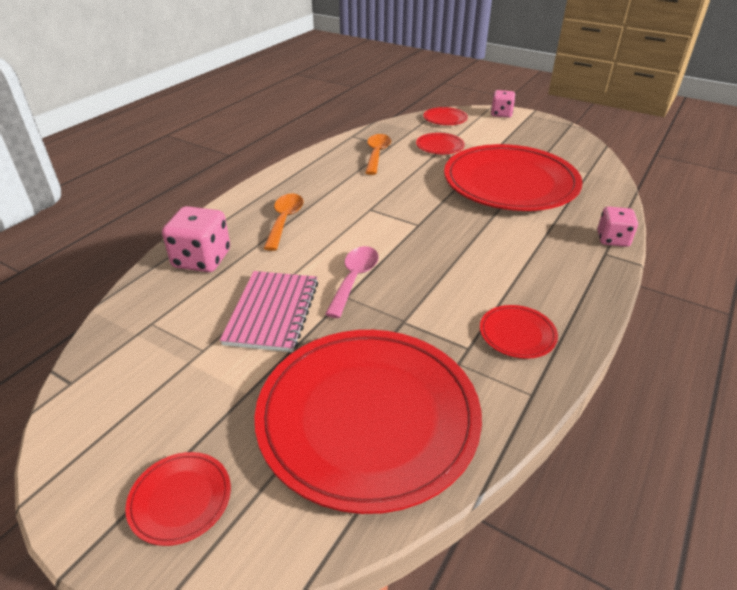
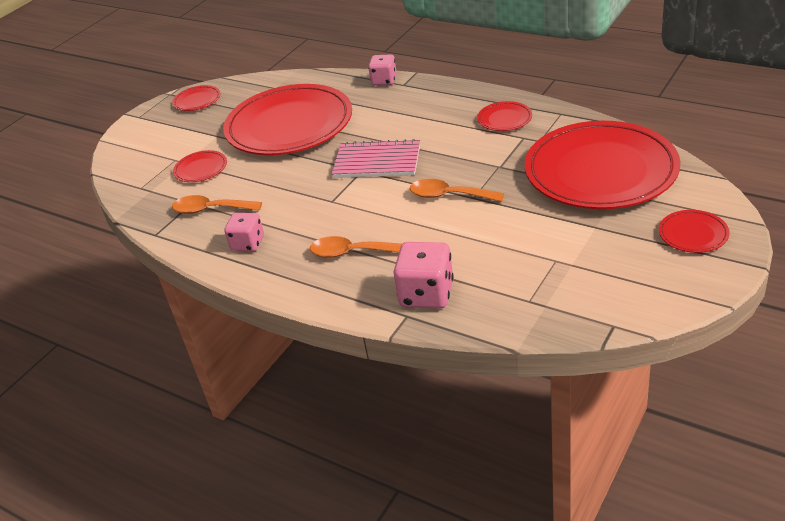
camera: 85 degrees left, 0 degrees up
pink notebook [220,271,318,352] -> pink notebook moved to [332,139,420,178]
pink spoon [325,246,379,318] -> orange spoon [410,179,504,202]
red plate [423,107,468,125] -> red plate moved to [172,85,221,111]
pink dice [491,90,515,118] -> pink dice moved to [224,213,264,251]

